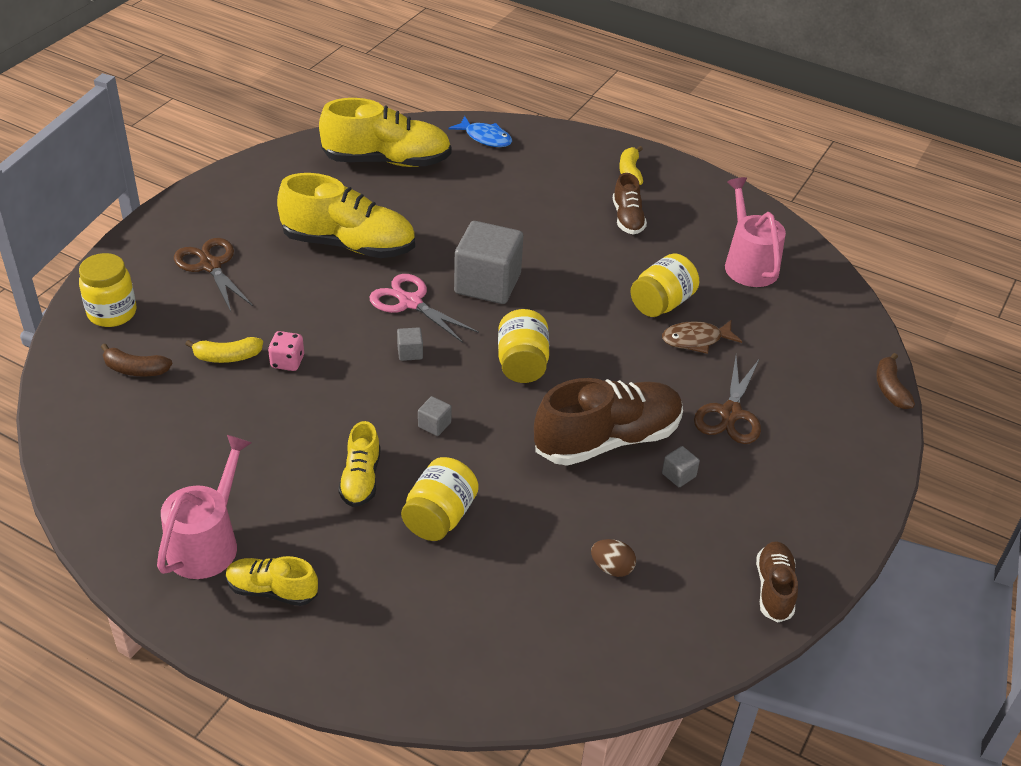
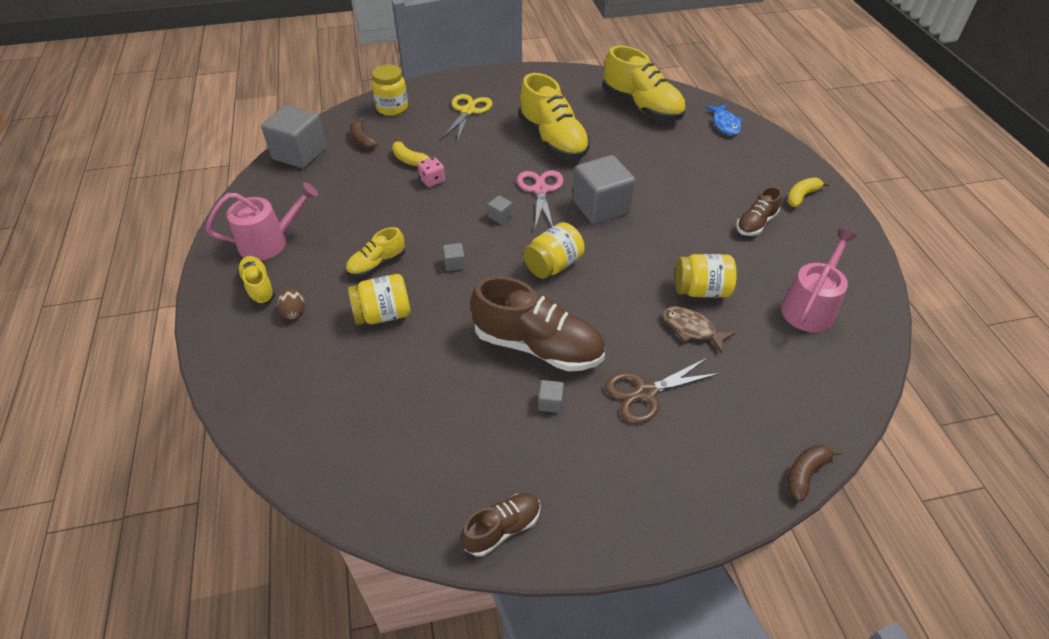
camera: 50 degrees right, 5 degrees up
brown scissors [174,238,253,311] -> yellow scissors [442,94,492,142]
brown egg [591,539,636,577] -> brown egg moved to [277,288,305,319]
none -> grey cube [261,105,327,168]

